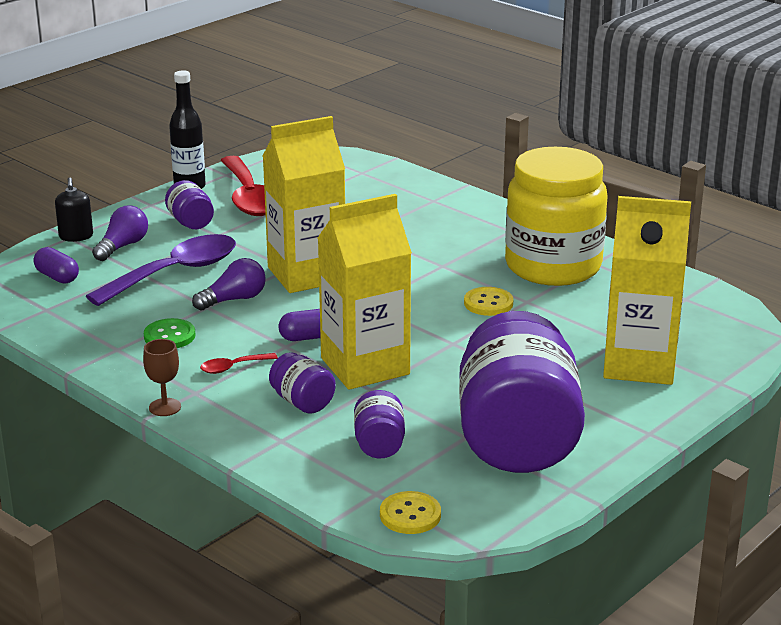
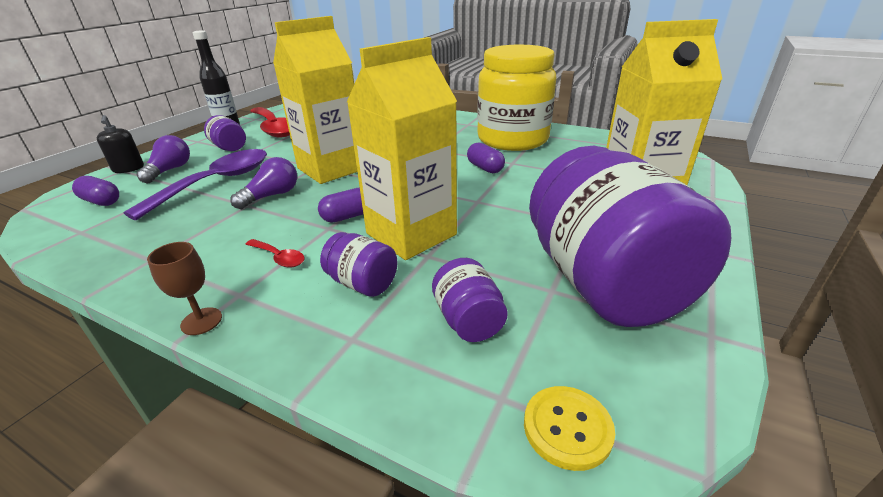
camera: 15 degrees left, 5 degrees up
green button [144,318,195,348] -> none
red spoon [200,353,278,374] -> red spoon turned 105 degrees counterclockwise [245,239,305,267]
yellow button [464,287,513,316] -> purple capsule [467,143,505,173]

